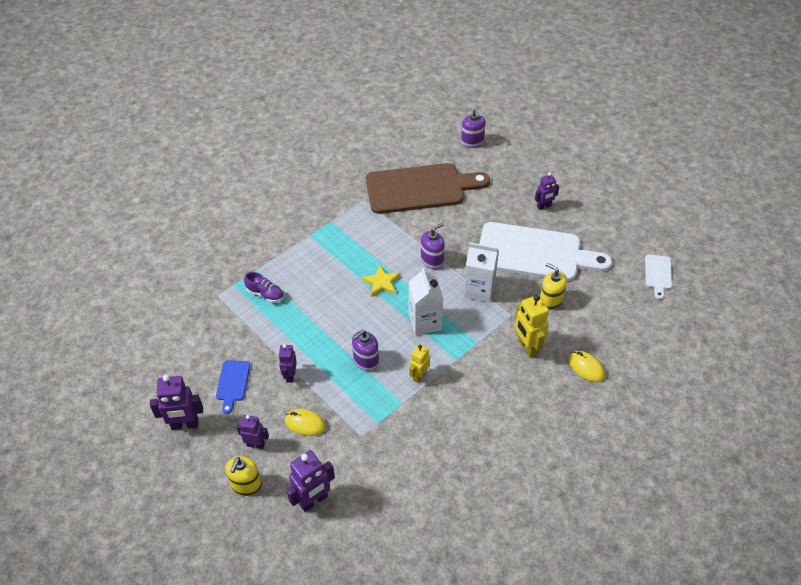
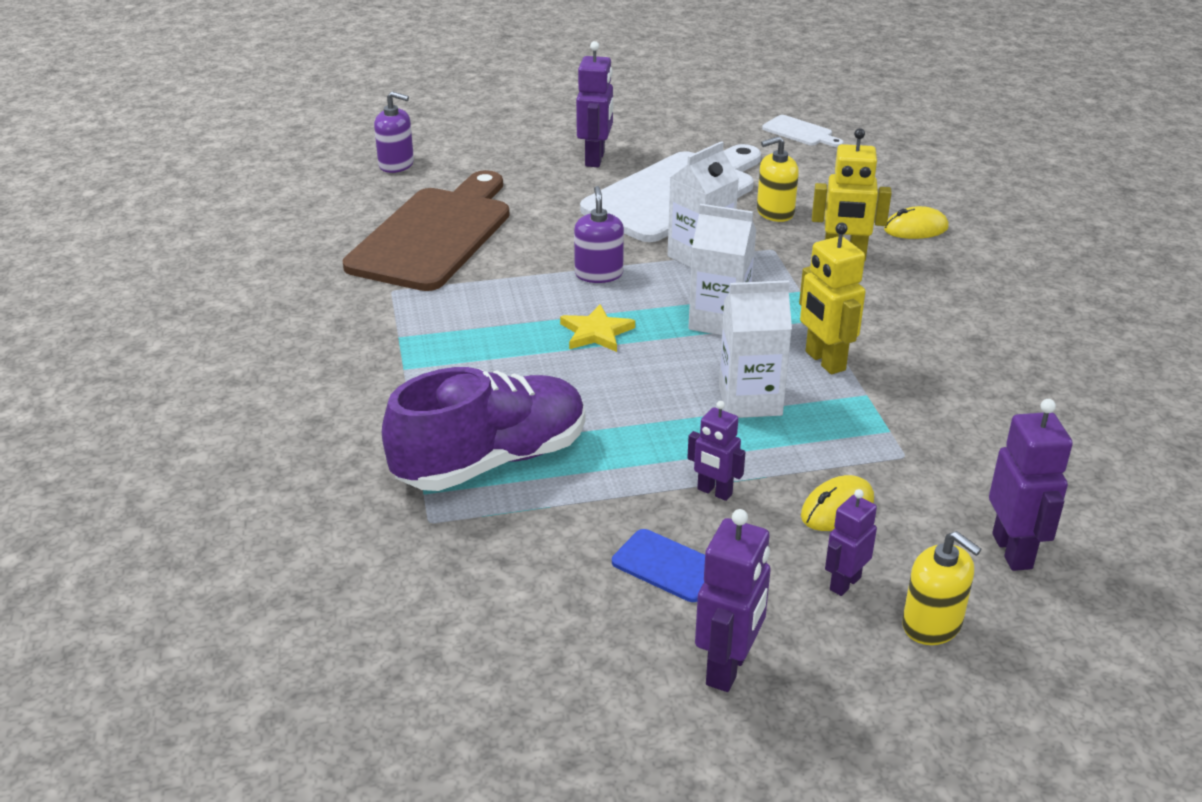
camera: 60 degrees left, 15 degrees down
purple shoe [244,272,284,303] -> purple shoe [382,367,585,491], size x2.25
purple soap dispenser [352,330,379,371] -> white carton [719,280,792,418]
yellow robot [409,344,430,383] -> yellow robot [799,223,865,374], size x1.58
purple robot [535,172,559,210] -> purple robot [576,41,613,167], size x1.58

